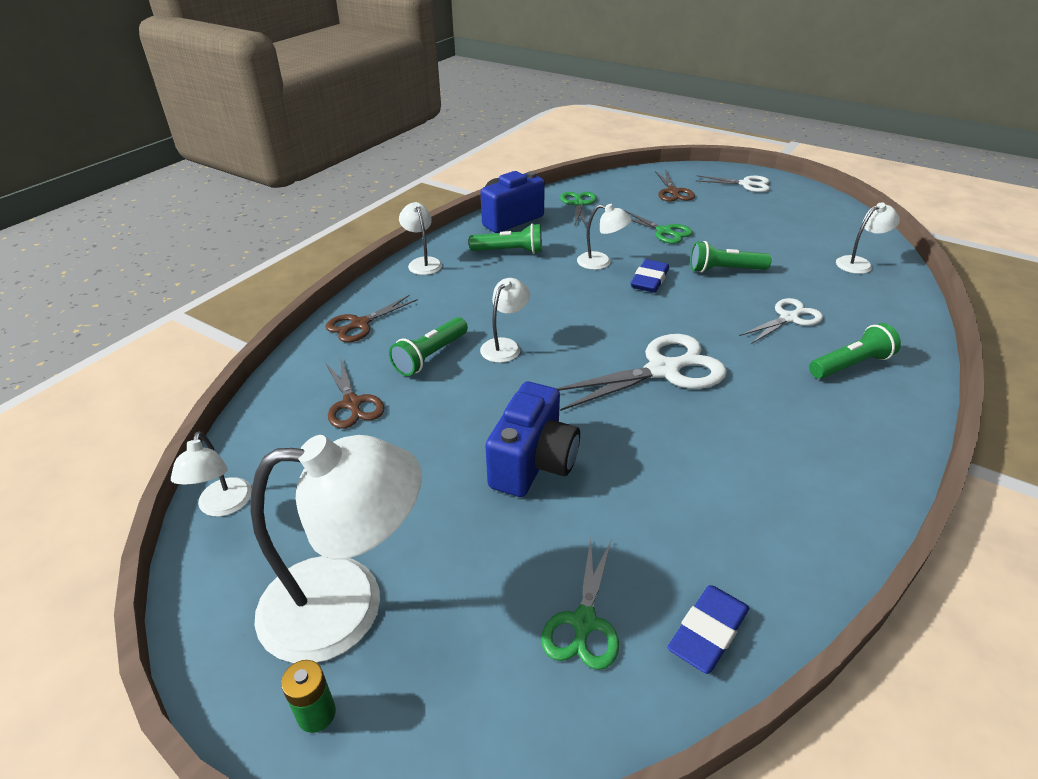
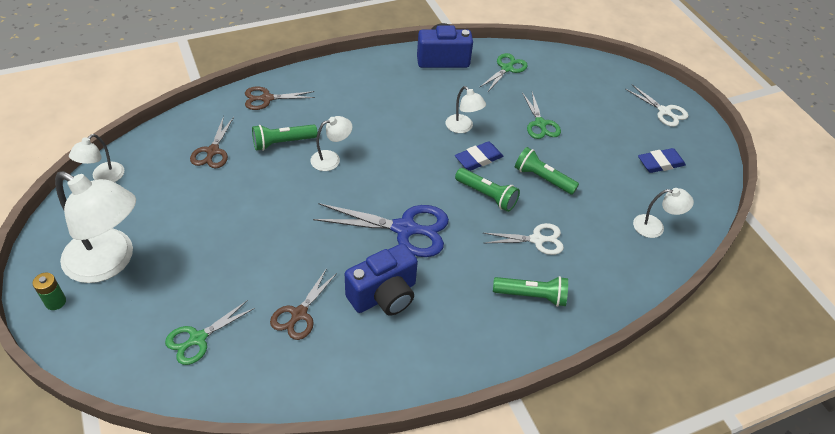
camera: 30 degrees right, 10 degrees up
white lamp [399,202,442,275] -> none
green flashlight [469,223,542,254] -> green flashlight moved to [455,168,520,212]
blue camera [485,382,580,497] -> blue camera moved to [345,243,418,316]
white scissors [556,334,727,411] -> blue scissors [313,203,449,257]
brown scissors [655,170,695,202] -> brown scissors moved to [270,268,337,340]
blue eraser [667,585,749,674] -> blue eraser moved to [638,148,686,173]

